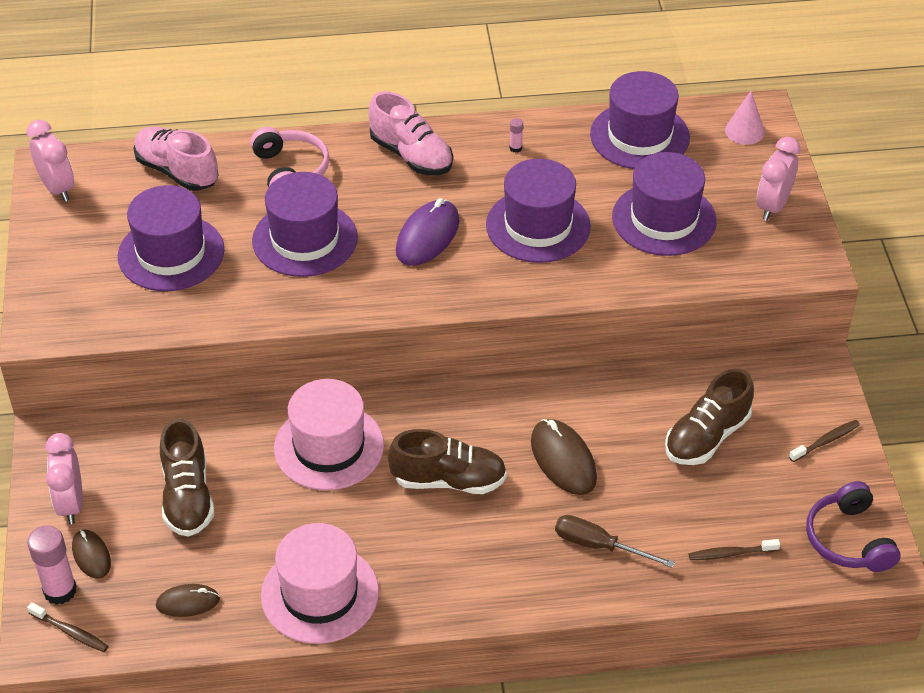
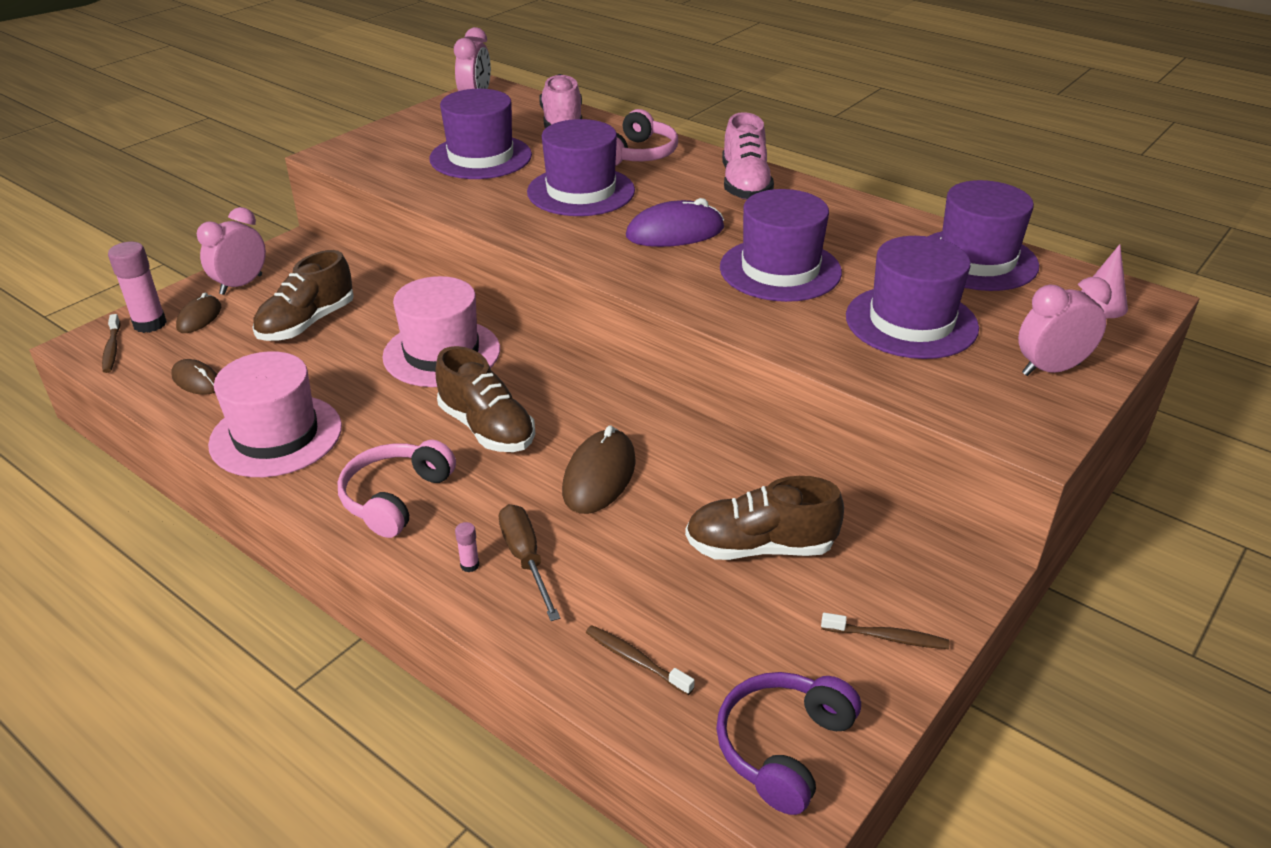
camera: 45 degrees right, 10 degrees down
pink glue stick [510,118,523,153] -> pink glue stick moved to [455,522,479,572]
none -> pink headphones [338,440,456,538]

